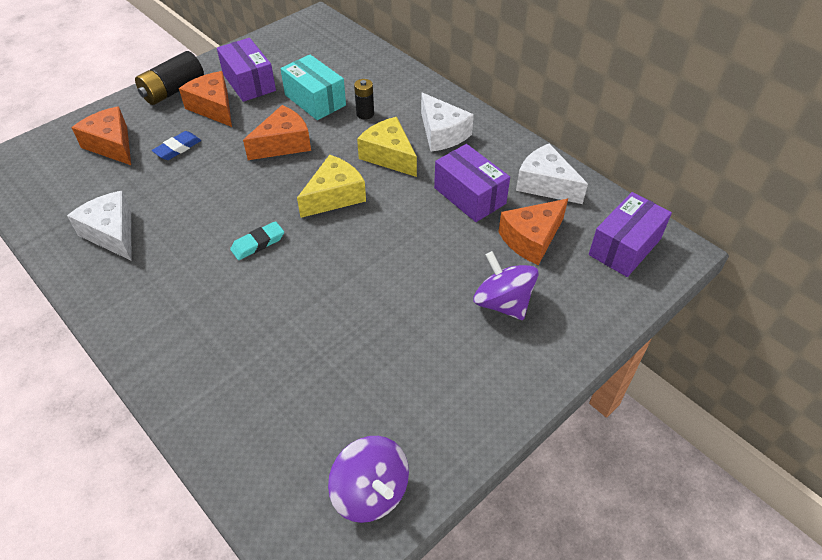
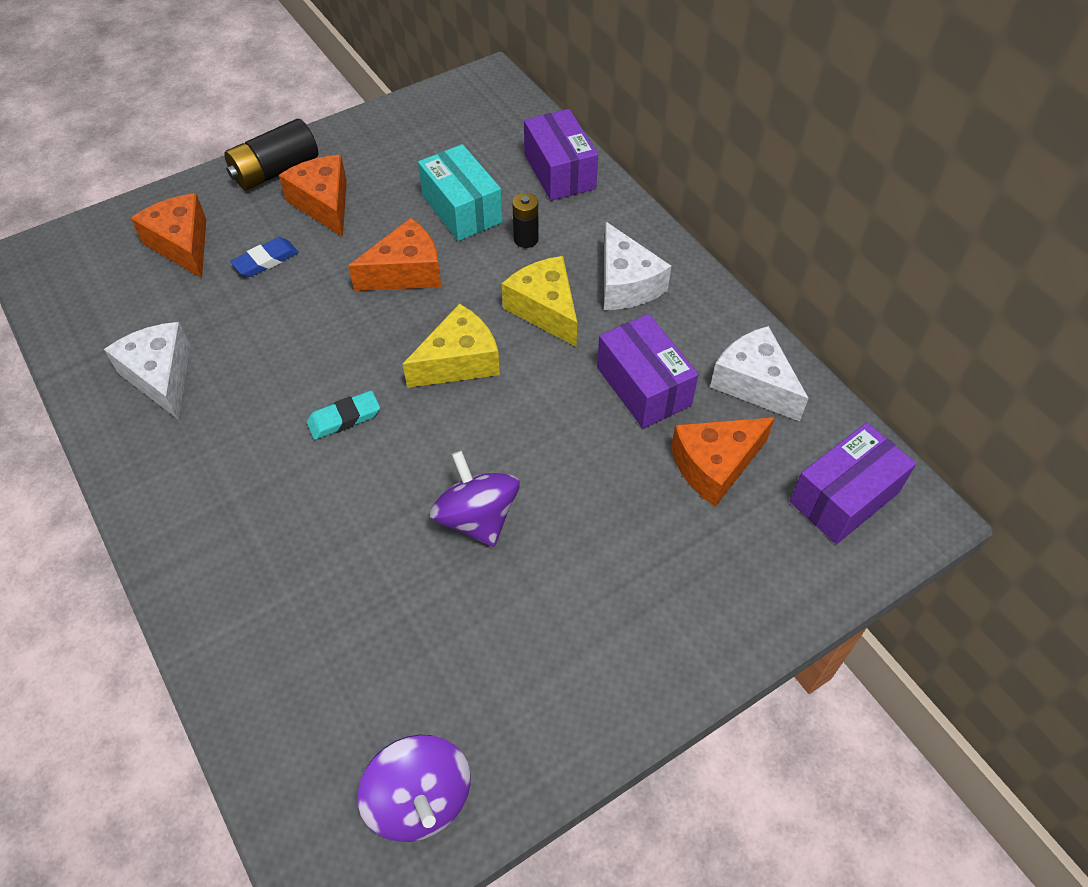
camera: 10 degrees right, 5 degrees up
purple box [217,38,276,102] -> purple box moved to [524,109,598,201]
purple spinning top [473,251,539,320] -> purple spinning top moved to [430,451,520,547]

